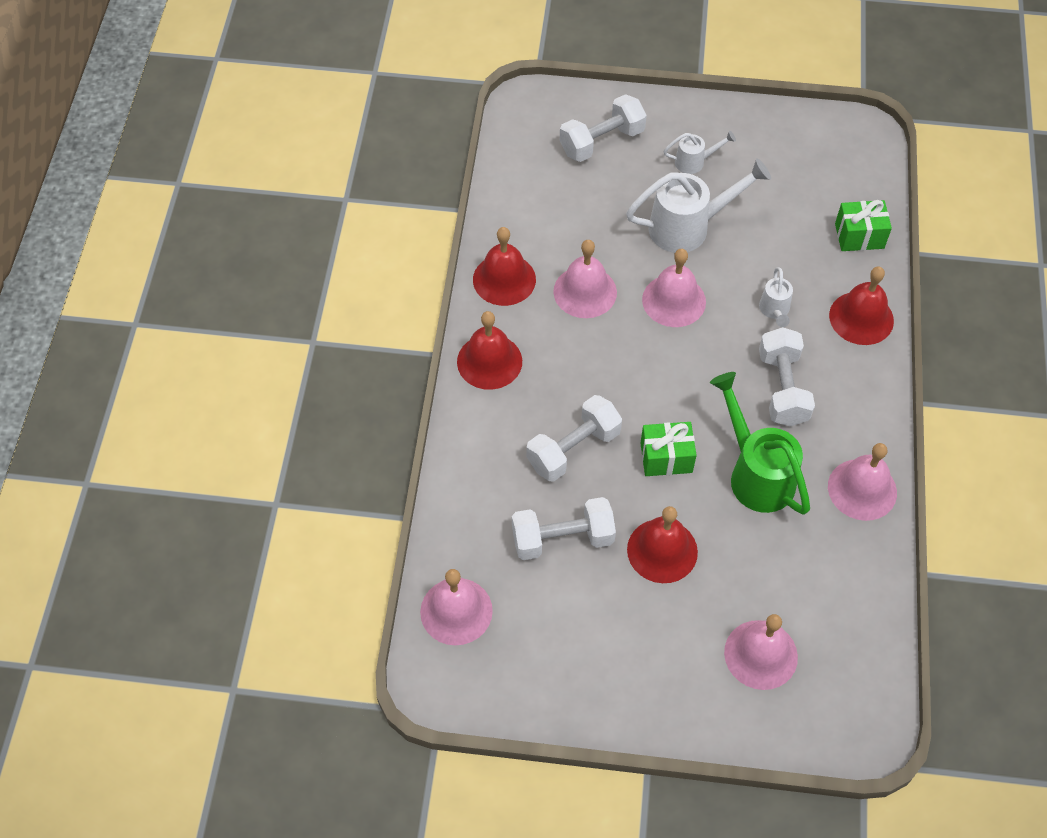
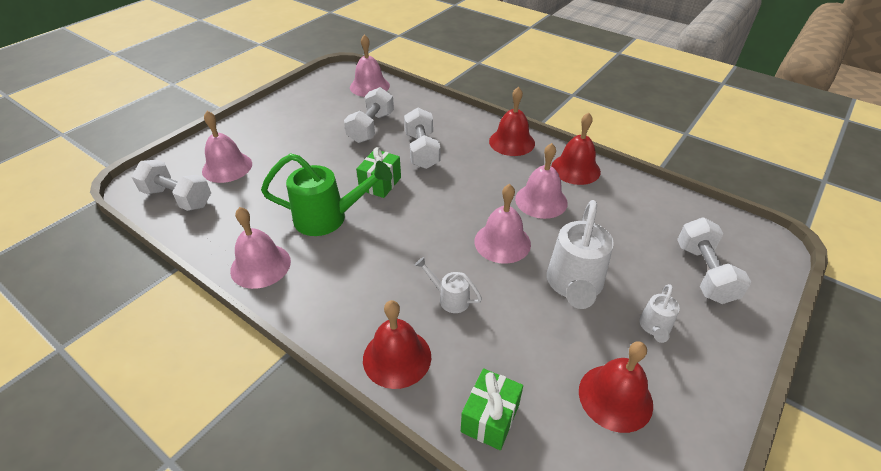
camera: 120 degrees right, 15 degrees down
red bell [627,506,698,583] -> red bell moved to [579,341,653,433]
white dumbbell [759,327,815,426] -> white dumbbell moved to [132,160,211,211]

